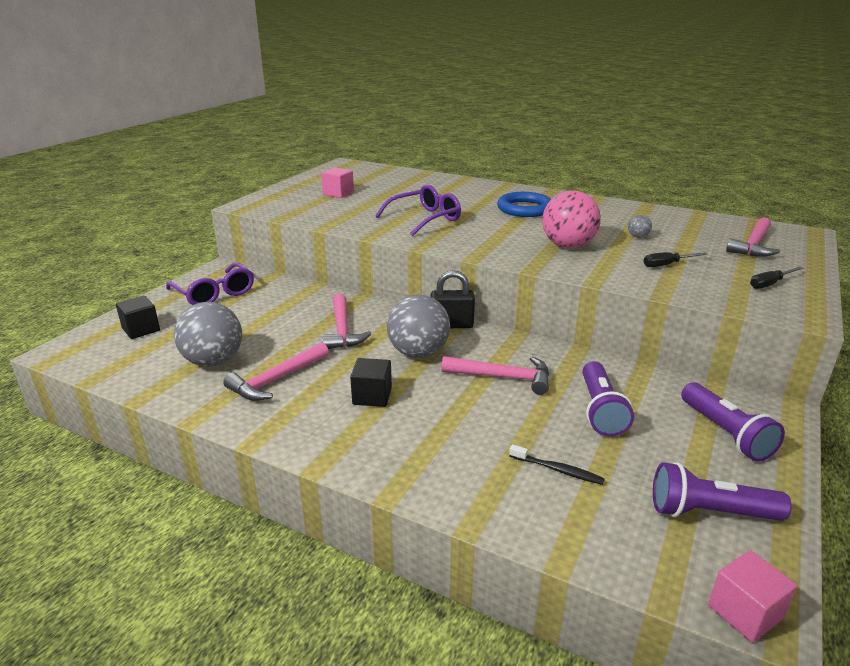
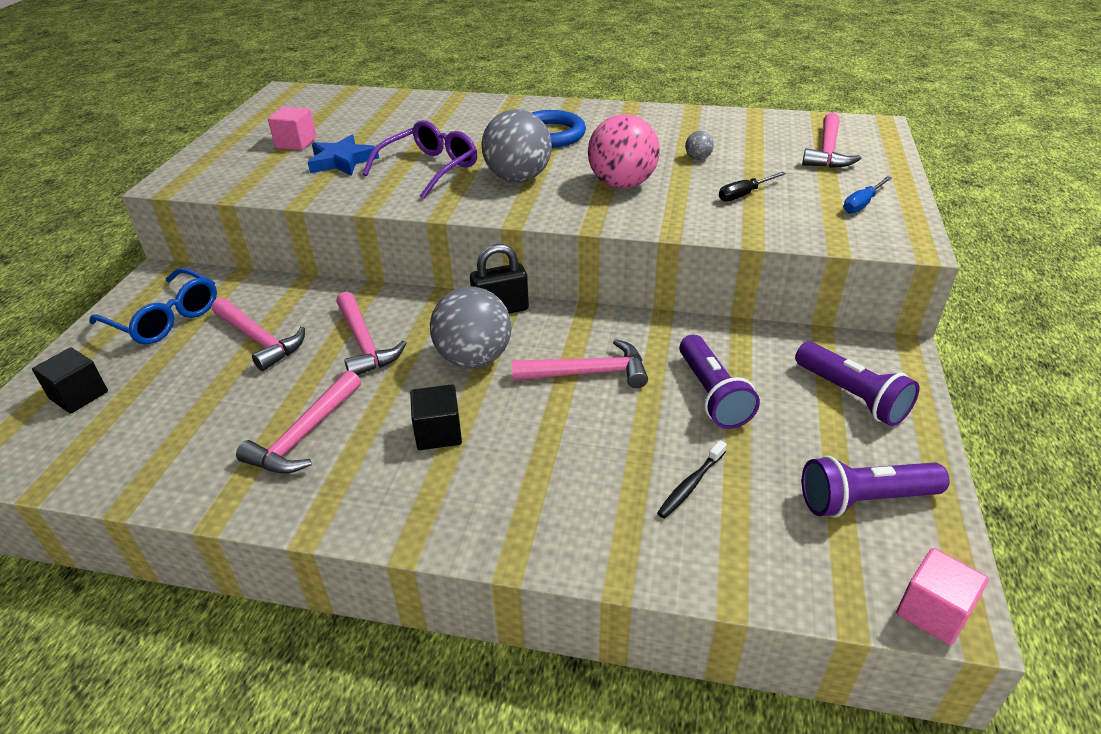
camera: 15 degrees left, 10 degrees up
purple glasses [166,262,254,305] -> blue glasses [89,267,217,345]
grey ball [174,302,242,367] -> grey ball moved to [481,109,552,182]
black toothbrush [509,444,605,485] -> black toothbrush turned 120 degrees clockwise [657,441,727,519]
black screwdriver [750,266,803,289] -> blue screwdriver [843,176,892,214]
none -> pink hammer [212,298,305,371]
none -> blue star [308,135,379,176]

